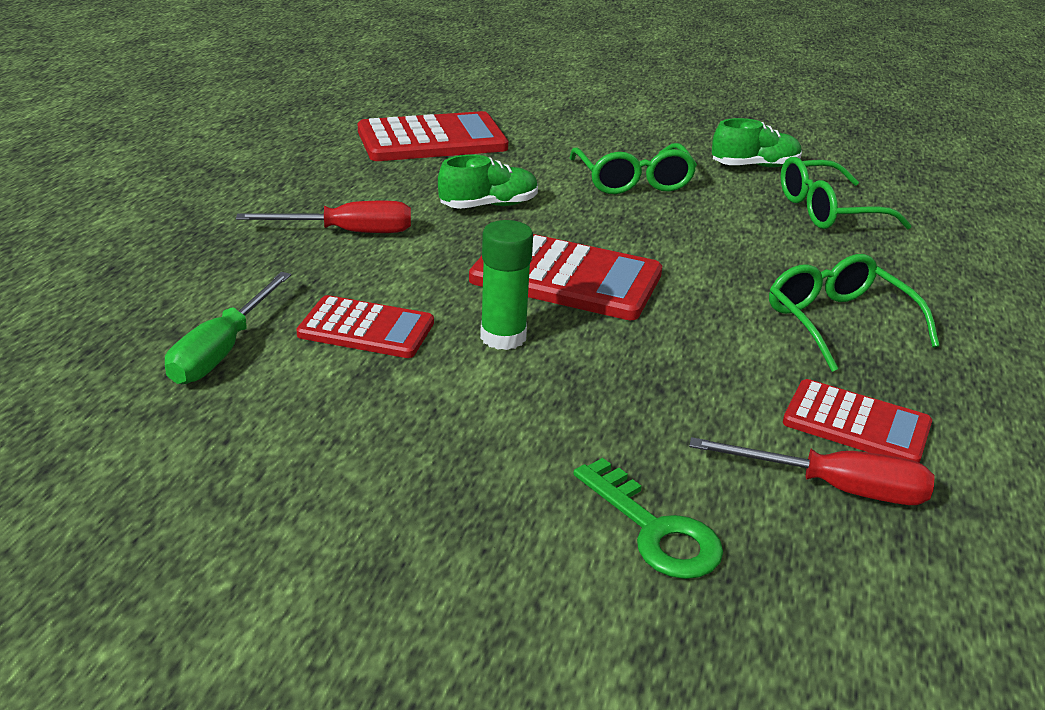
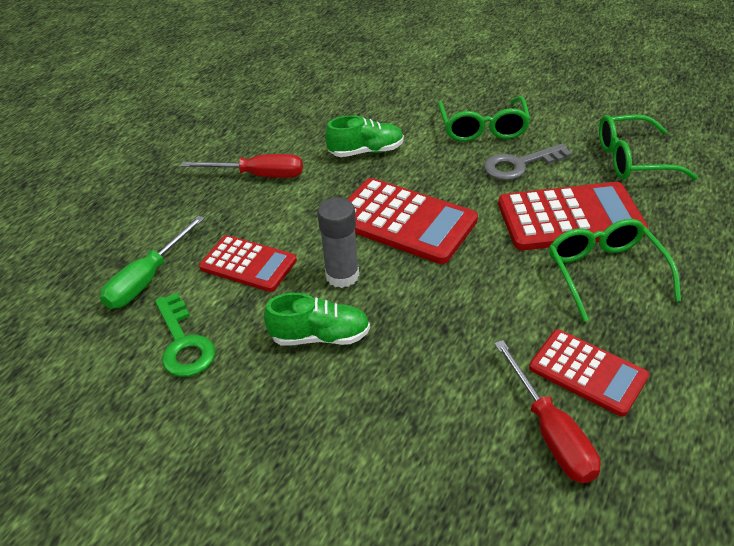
camera: 15 degrees right, 10 degrees up
red calculator [358,111,508,161] -> red calculator moved to [498,182,648,250]
green glue stick [480,220,533,350] -> grey glue stick [317,198,359,288]
green key [573,458,723,579] -> green key moved to [155,293,215,377]
red screwdriver [689,437,935,505] -> red screwdriver turned 45 degrees clockwise [494,340,601,483]
green shoe [712,118,802,167] -> green shoe moved to [264,293,370,346]
none -> grey key [484,144,572,180]

